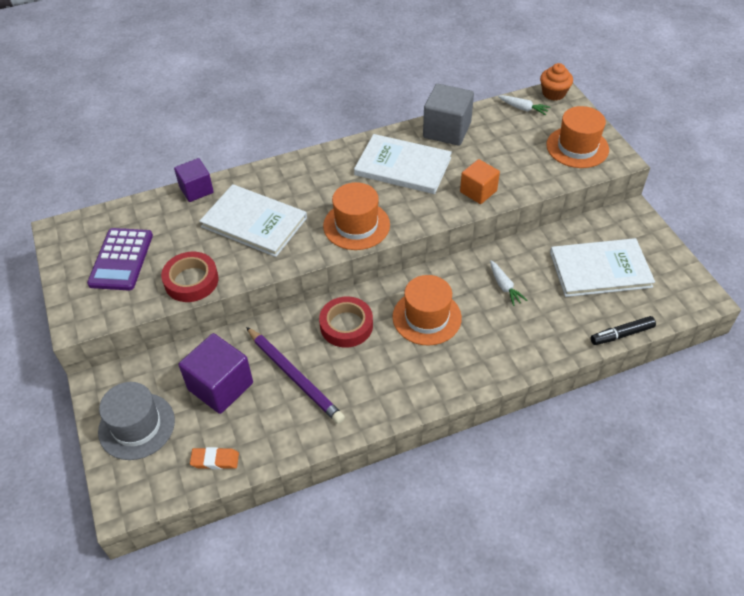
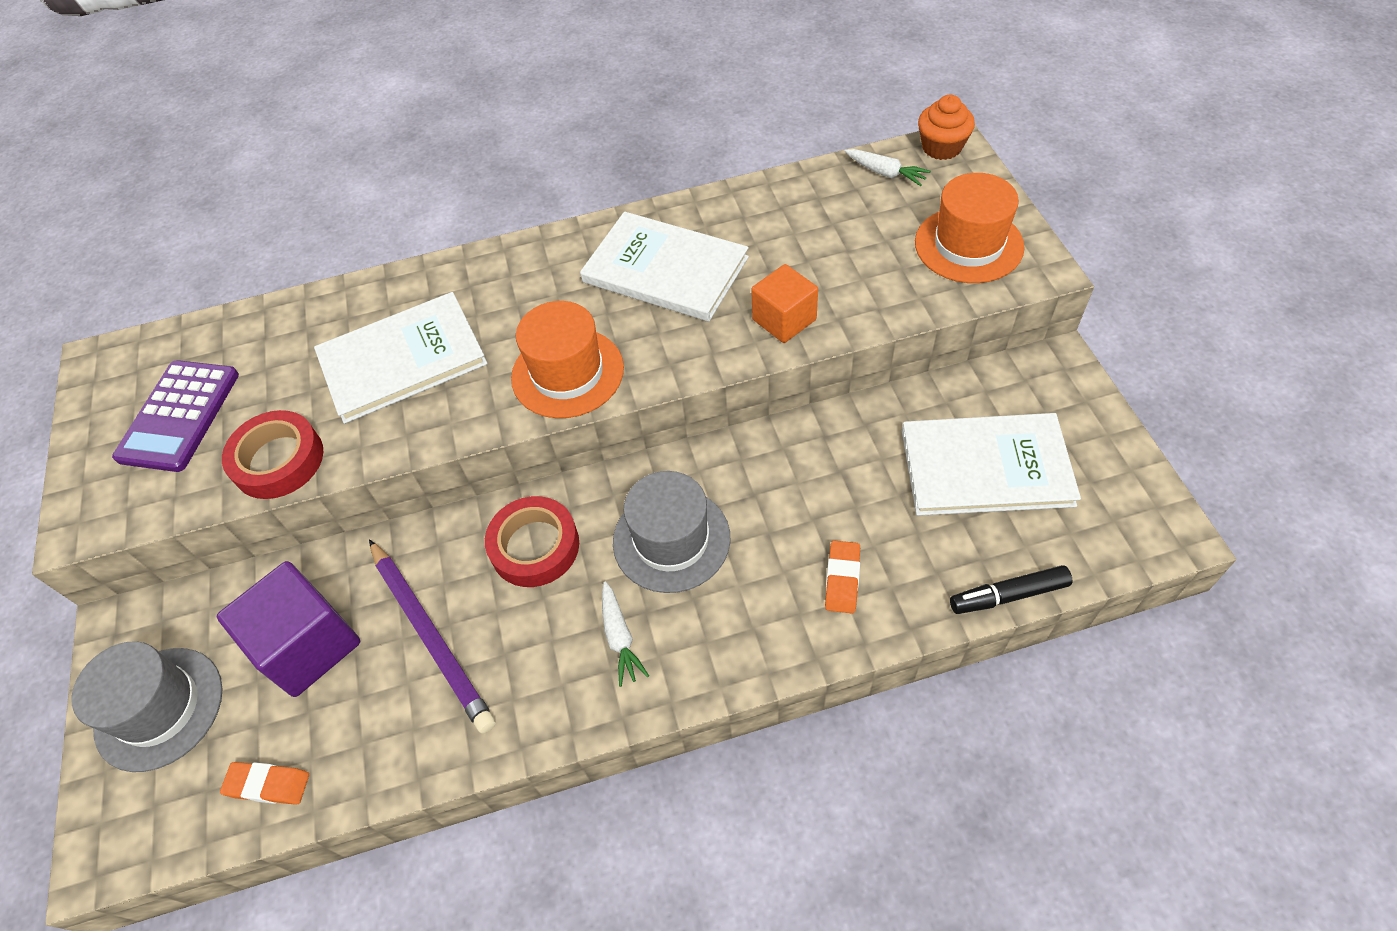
camera: 10 degrees right, 5 degrees up
purple cube [174,158,214,202] -> none
white book [199,184,307,257] -> white book turned 60 degrees counterclockwise [314,292,488,424]
orange hat [392,275,462,345] -> grey hat [613,471,731,593]
grey cube [423,84,474,146] -> none
white carrot [490,260,527,306] -> white carrot moved to [602,581,649,687]
none -> orange eraser [825,540,860,613]

